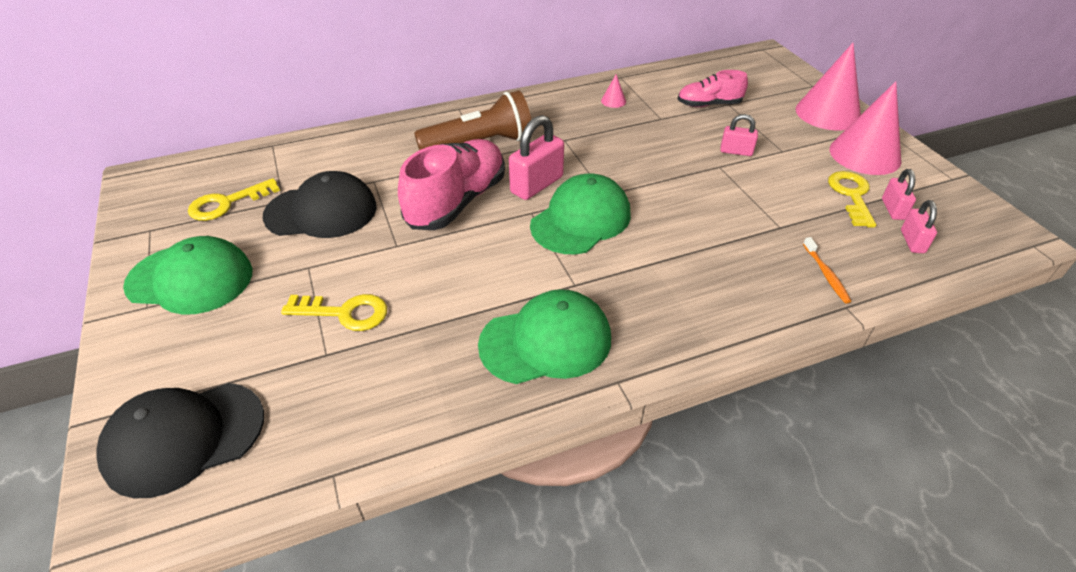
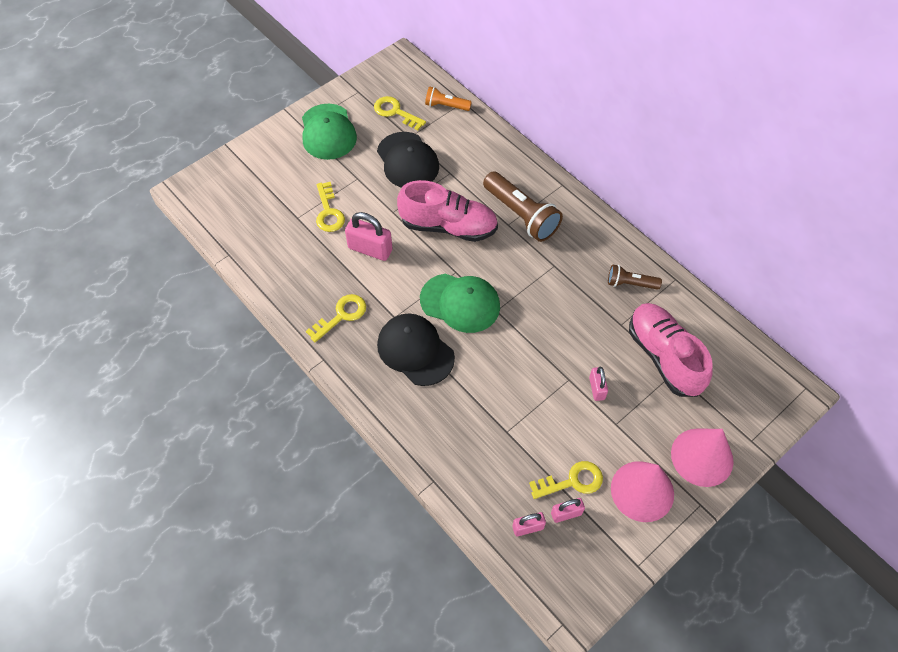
camera: 70 degrees right, 15 degrees up
black cap [97,383,264,498] -> black cap moved to [377,314,455,386]
green cap [478,289,611,384] -> yellow key [306,294,366,342]
pink padlock [509,115,564,200] -> pink padlock moved to [345,212,393,261]
pink cone [601,74,626,108] -> brown flashlight [608,264,662,290]
pink shoe [678,70,748,107] -> pink shoe [629,303,712,397], size x1.73
orange toothbrush [803,237,851,303] -> none
none -> orange flashlight [425,86,472,111]

